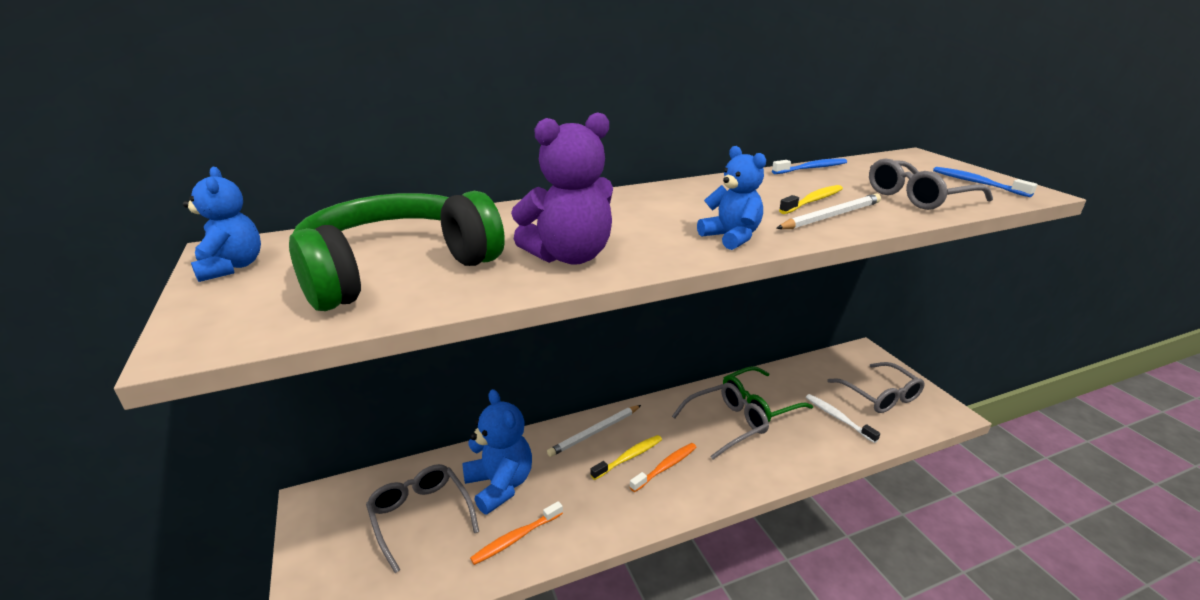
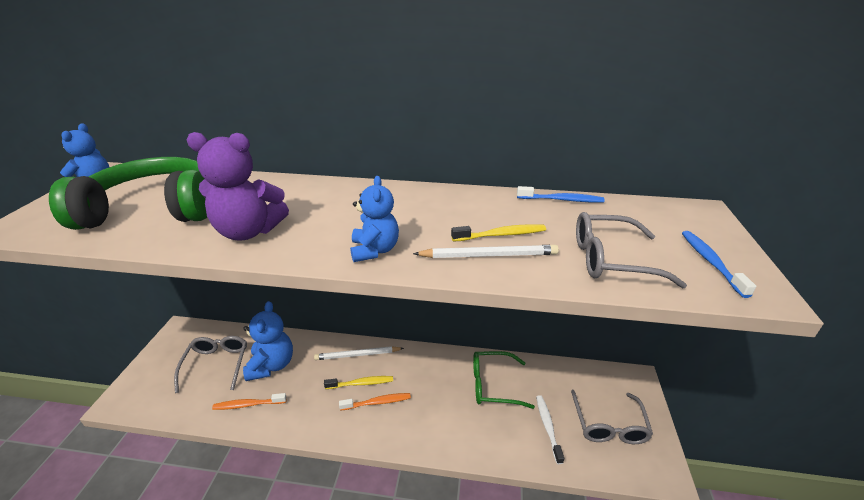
camera: 30 degrees right, 5 degrees up
grey glasses [672,383,769,459] -> none

